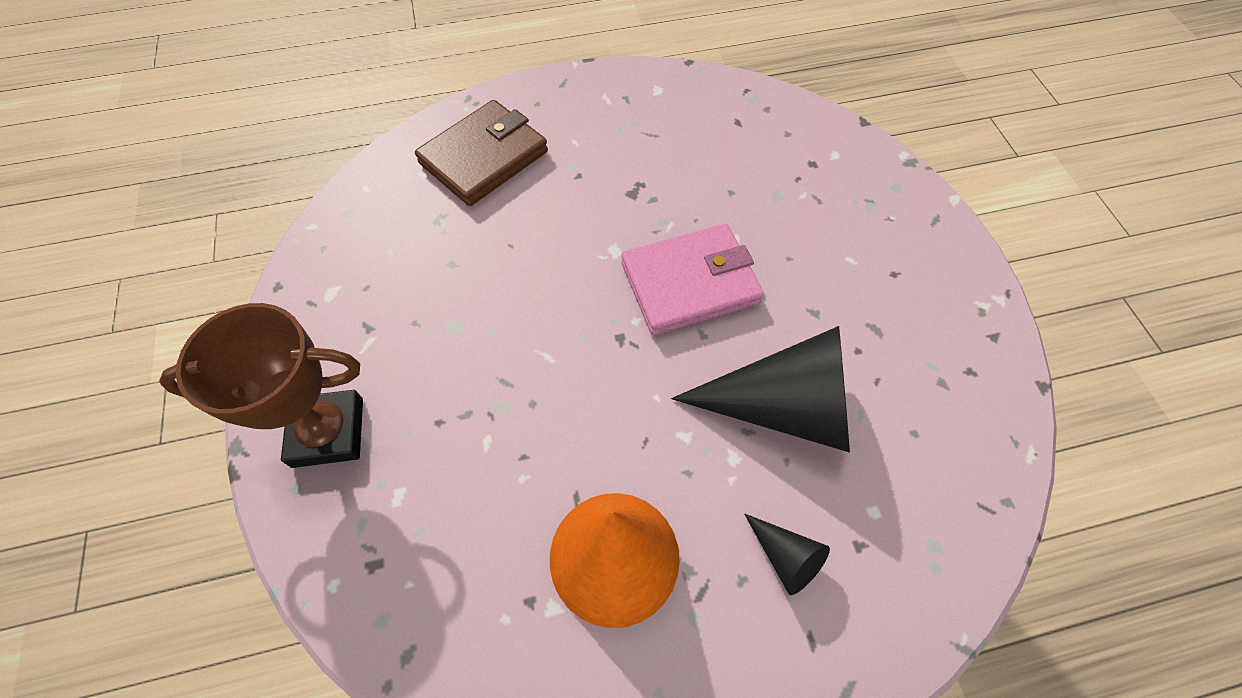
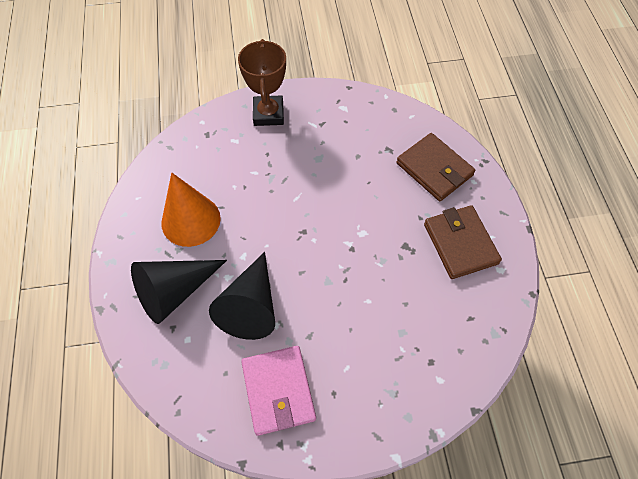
camera: 95 degrees right, 0 degrees up
pink wallet [621,224,764,335] -> pink wallet moved to [241,346,316,436]
black cone [744,513,830,595] -> black cone [131,260,227,324], size x2.19
none -> brown wallet [424,205,502,279]

